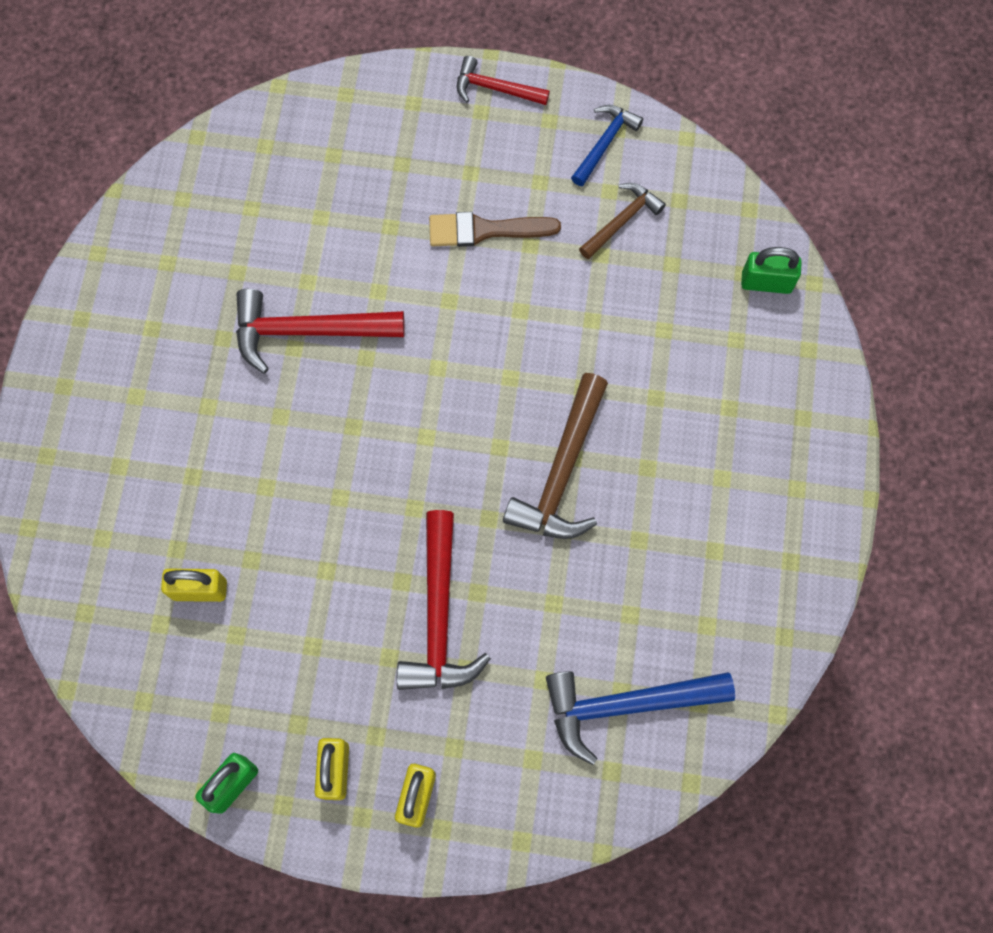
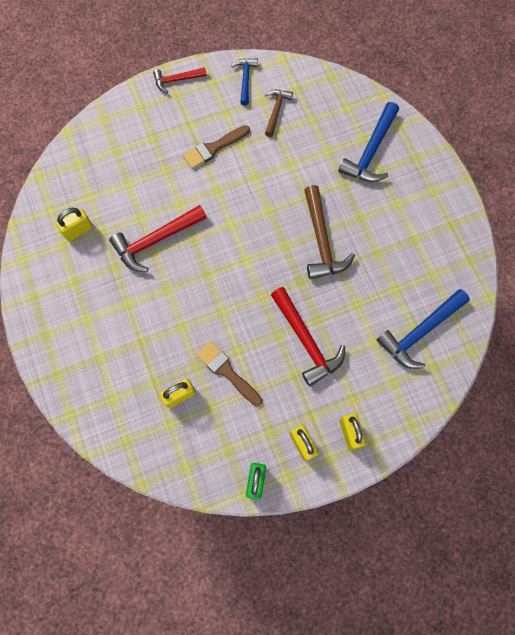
camera: 30 degrees left, 0 degrees up
green padlock [741,247,802,294] -> none
none -> yellow padlock [56,208,93,242]
none -> brown brush [196,341,262,406]
none -> blue hammer [338,102,399,182]

